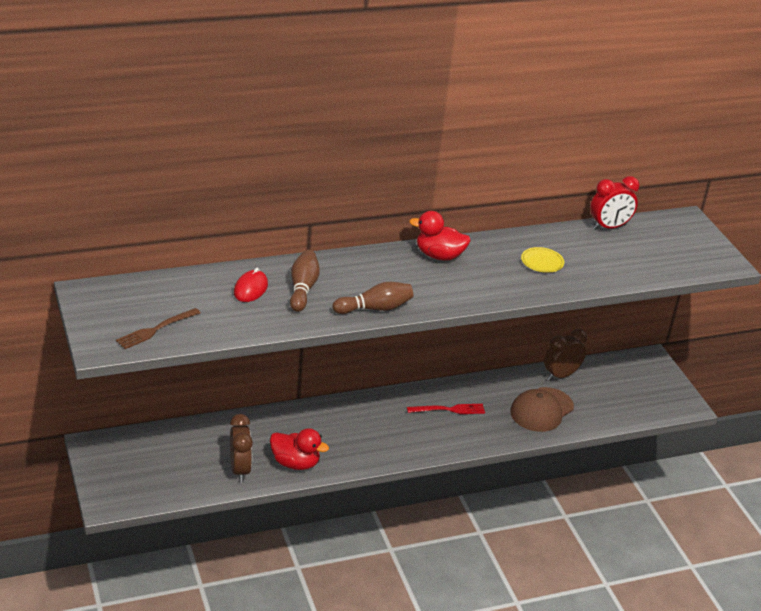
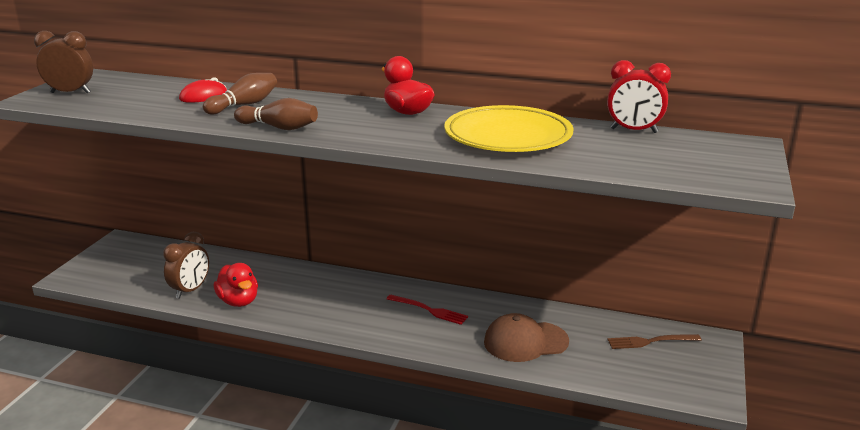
camera: 40 degrees right, 10 degrees down
brown fork [116,308,201,349] -> brown fork moved to [607,334,702,349]
yellow plate [521,247,564,273] -> yellow plate [444,105,574,152], size x2.42
brown clock [544,329,587,381] -> brown clock moved to [34,31,93,94]

